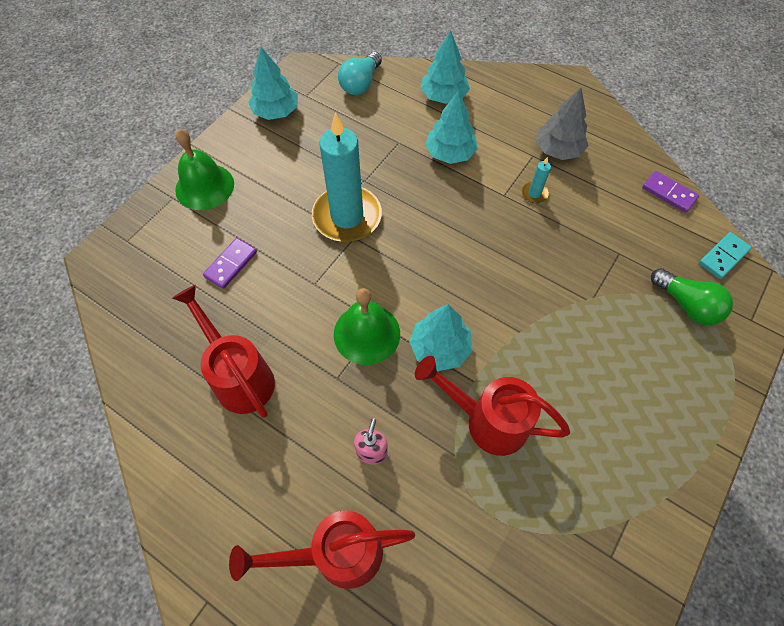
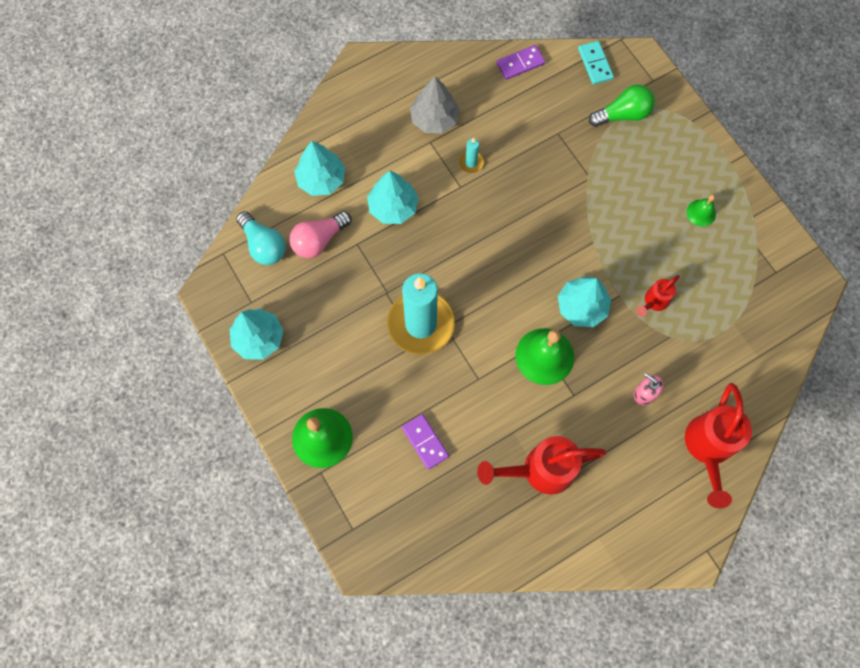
camera: 65 degrees left, 10 degrees up
red watering can [415,356,570,456] -> red watering can [636,275,680,316], size x0.52
none -> pink light bulb [289,211,352,258]
none -> green bell [687,195,716,227]

